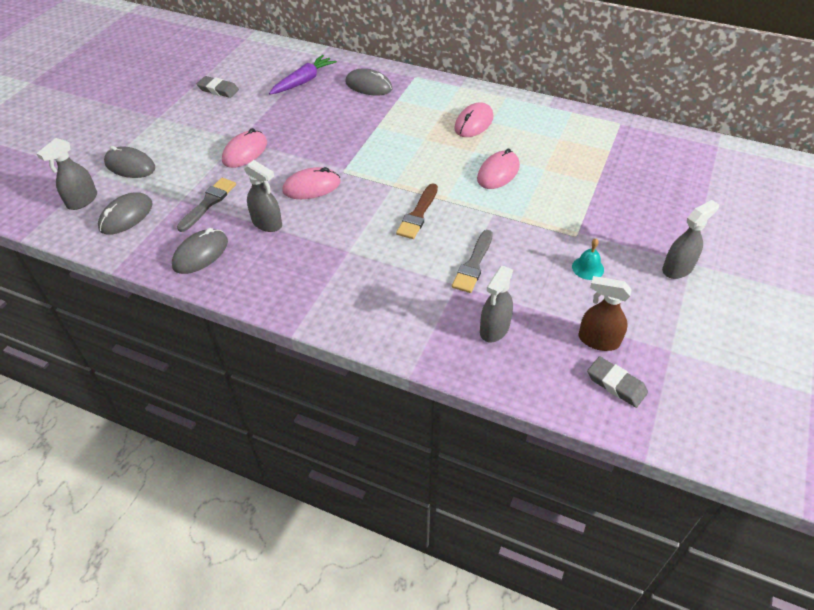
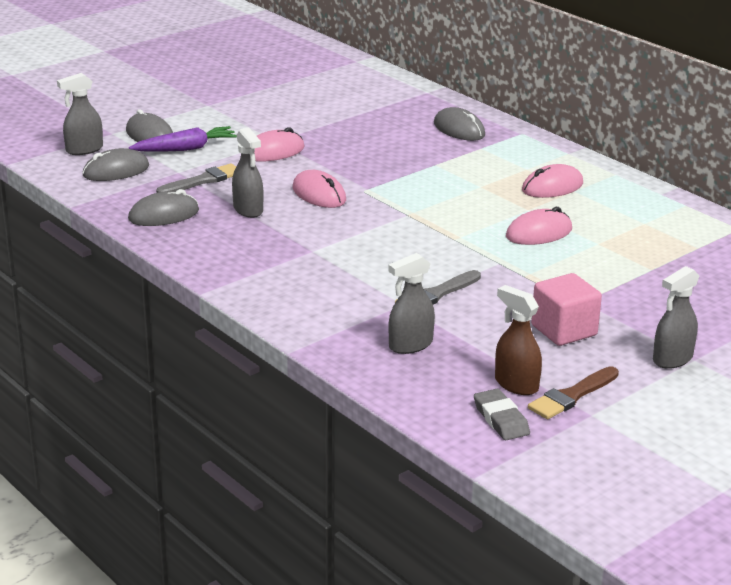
camera: 25 degrees right, 20 degrees down
grey eraser [197,76,239,98] -> none
purple carrot [269,55,337,95] -> purple carrot moved to [129,126,237,152]
pink mouse [282,167,340,199] -> pink mouse turned 45 degrees clockwise [293,170,346,208]
brown brush [396,184,438,239] -> brown brush moved to [528,366,619,419]
turquoise bell [572,239,604,280] -> pink cube [531,273,602,346]
grey spray bottle [662,200,719,279] -> grey spray bottle turned 150 degrees clockwise [653,266,699,369]

